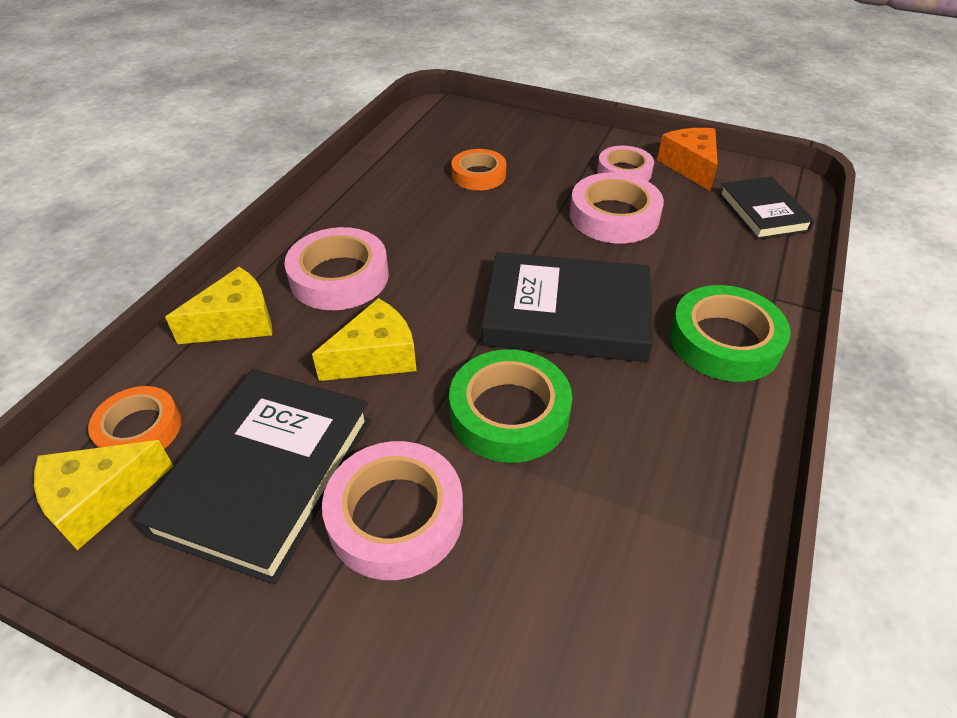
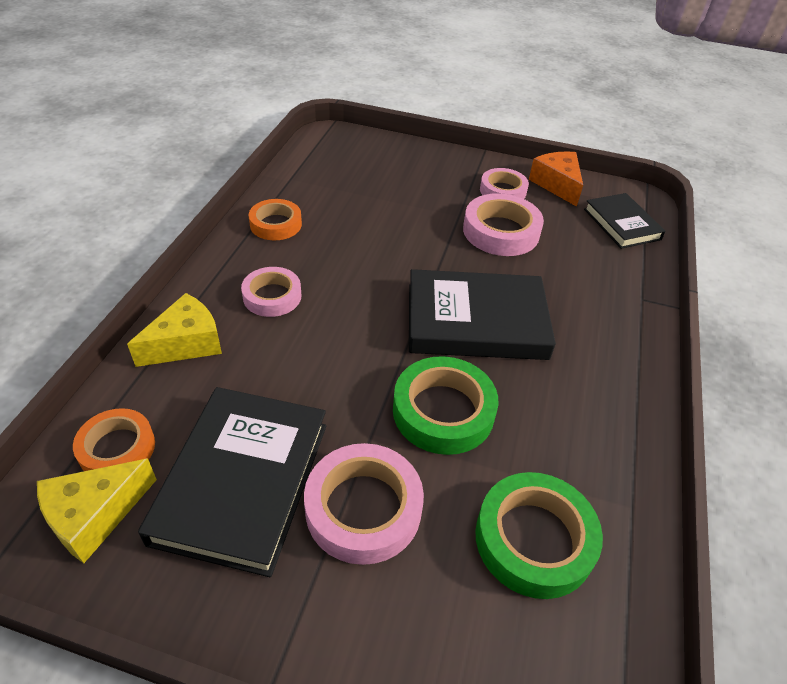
camera: 10 degrees left, 0 degrees up
pink tape [284,227,389,310] -> pink tape [241,267,301,317], size x0.66
yellow cheese [312,298,417,381] -> none
orange tape [451,149,506,190] -> orange tape moved to [249,199,302,240]
green tape [670,285,791,382] -> green tape moved to [475,472,603,599]

